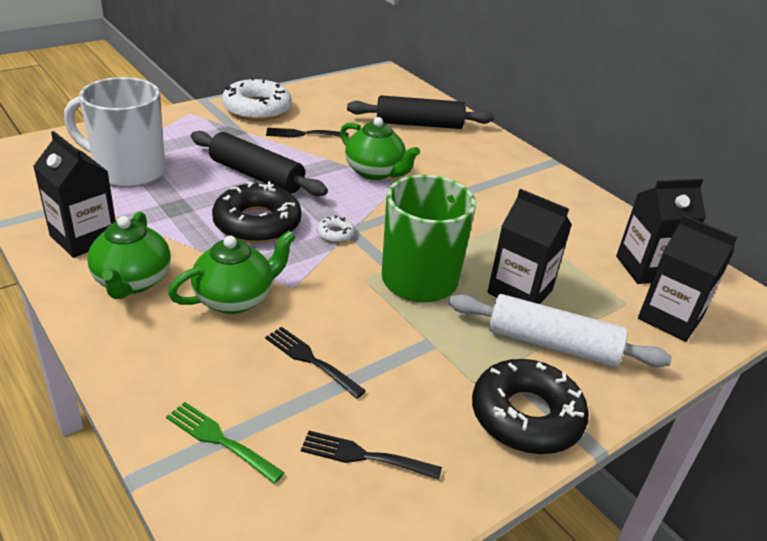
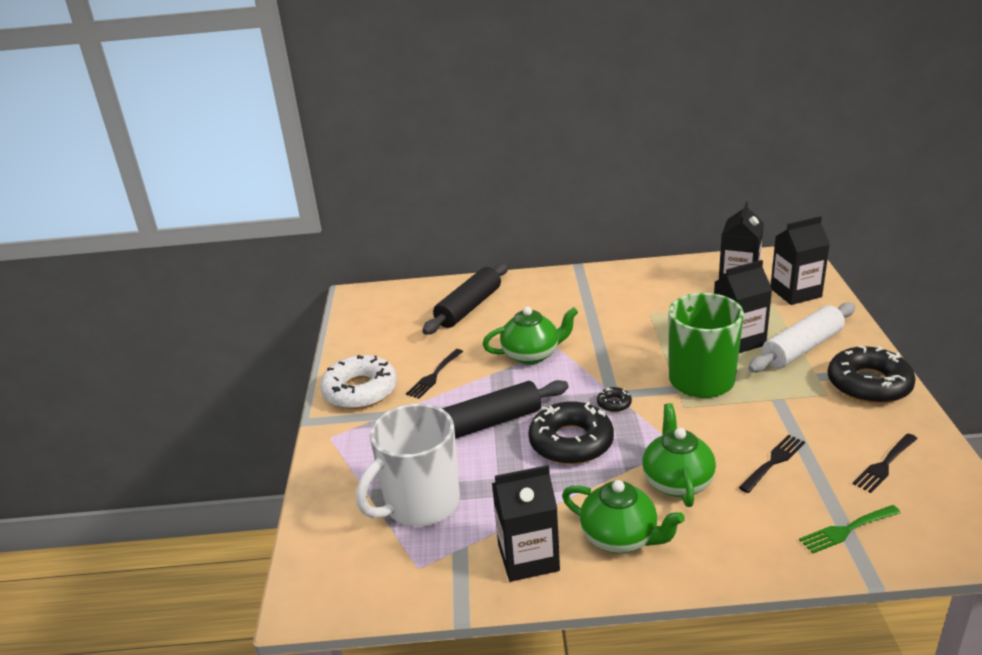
camera: 50 degrees left, 5 degrees down
black fork [265,327,366,399] -> black fork turned 150 degrees clockwise [739,434,805,493]
white donut [317,216,355,243] -> black donut [597,387,632,412]

